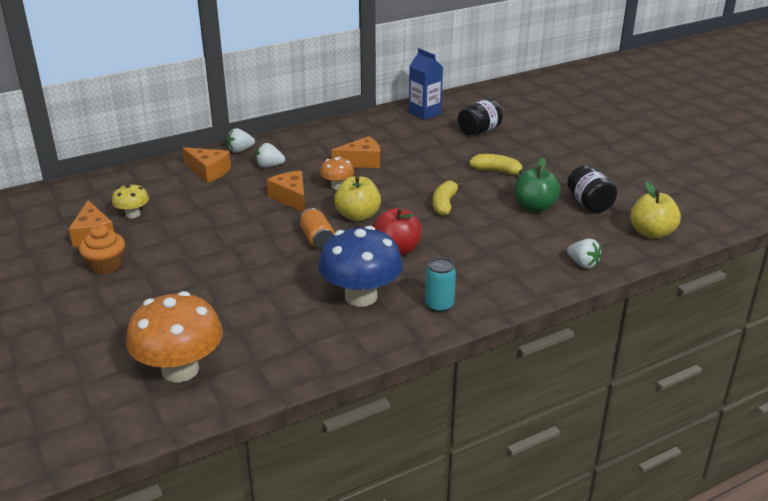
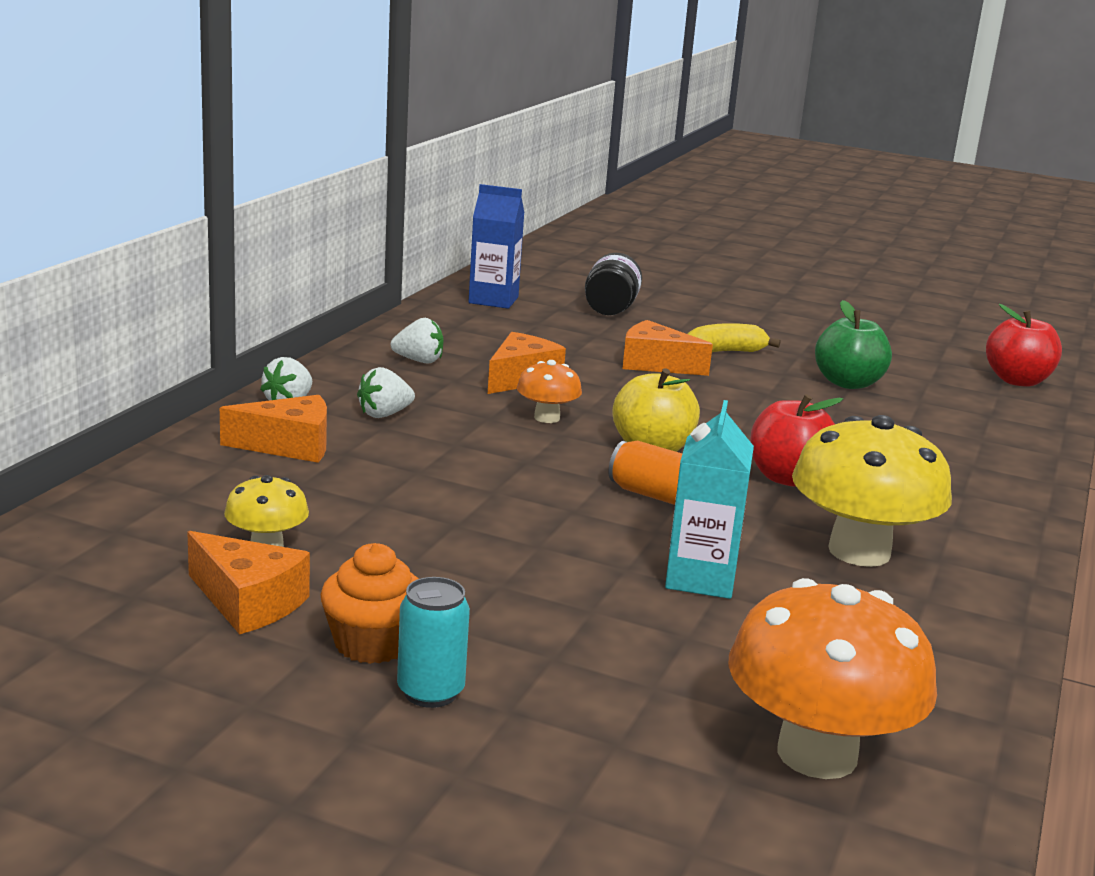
camera: 40 degrees left, 10 degrees down
orange cheese [267,171,305,212] -> orange cheese moved to [622,320,713,376]
blue mushroom [318,226,403,307] -> yellow mushroom [792,415,952,567]
turquoise can [425,257,456,313] -> turquoise can moved to [397,577,470,708]
yellow banana [433,180,463,216] -> none
black jar [567,166,617,213] -> none
white strawberry [567,239,602,269] -> white strawberry moved to [391,318,444,363]
yellow apple [630,181,681,239] -> red apple [986,304,1062,387]
none -> turquoise carton [665,400,754,599]

